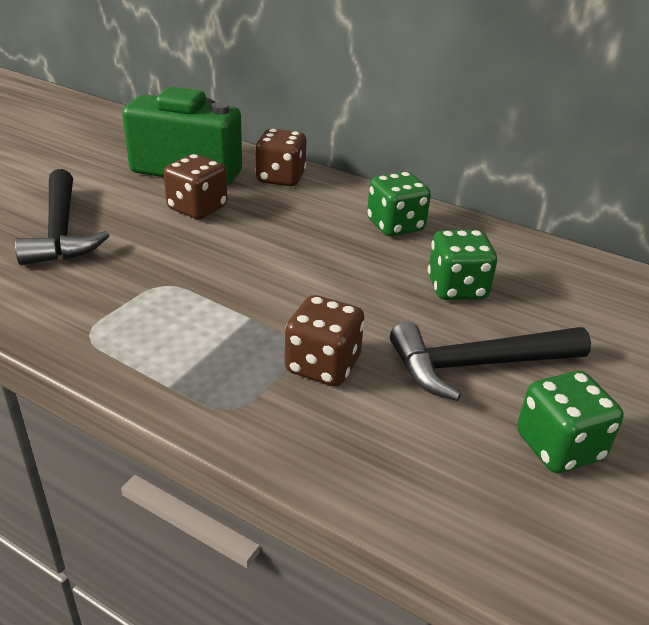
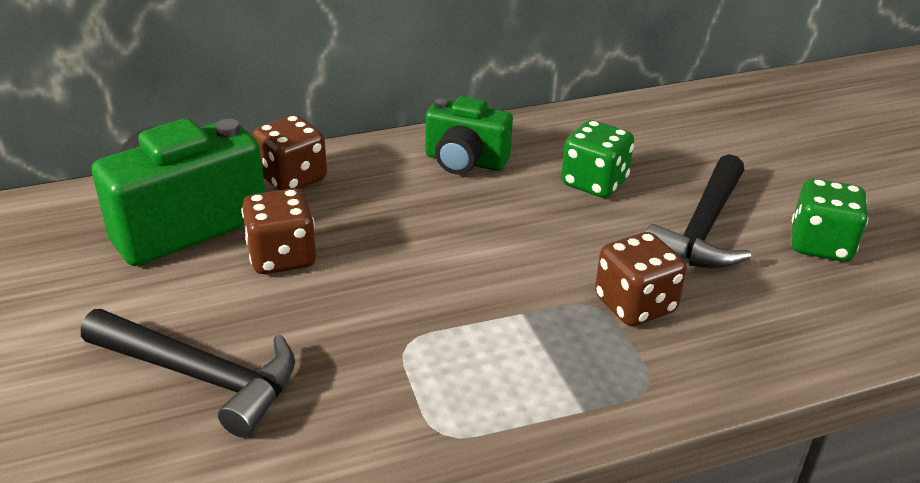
camera: 50 degrees left, 0 degrees up
green dice [367,172,431,236] -> green camera [426,96,513,174]

